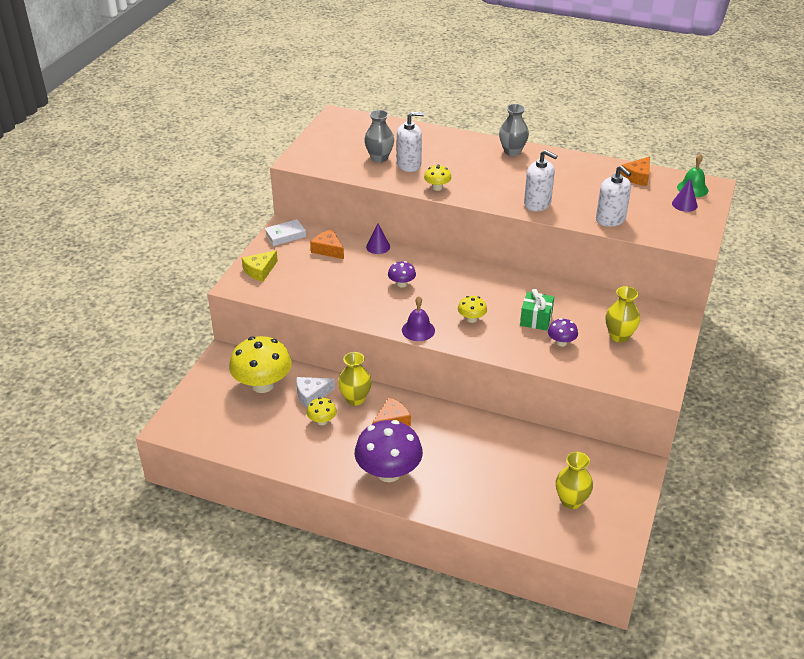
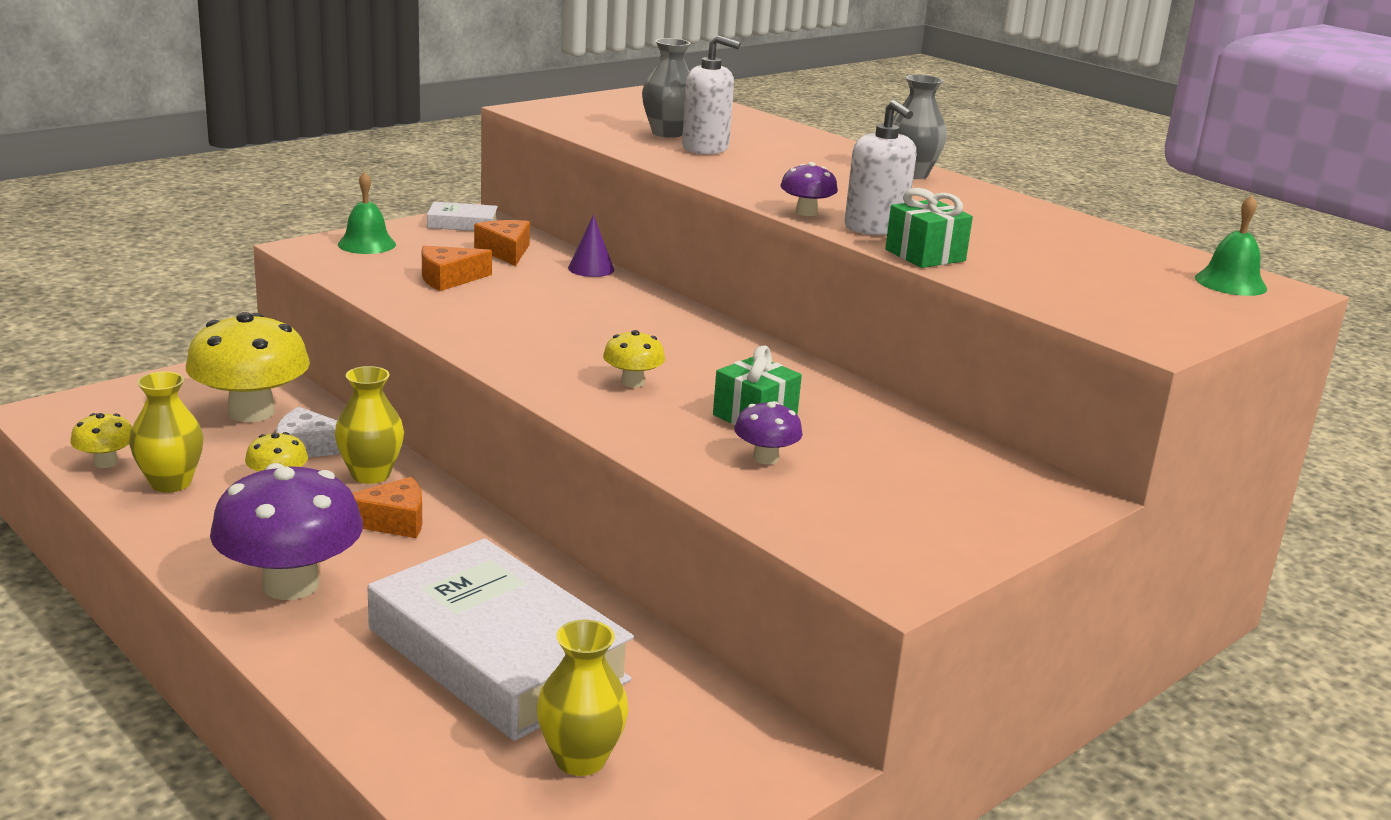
camera: 25 degrees right, 15 degrees down
yellow cheese [242,250,278,282] -> green bell [338,171,396,254]
purple mushroom [388,261,416,287] -> purple mushroom moved to [780,162,838,216]
purple bell [402,296,435,341] -> none
yellow mushroom [424,165,452,191] -> yellow mushroom moved to [70,413,132,468]
white soap dispenser [596,165,631,227] -> none
yellow vase [606,286,640,343] -> yellow vase moved to [129,371,203,493]
orange cheese [620,157,650,186] -> orange cheese moved to [422,246,492,291]
purple cone [672,179,698,212] -> none
none -> white book [367,538,634,741]
none -> green gift [885,188,973,268]

